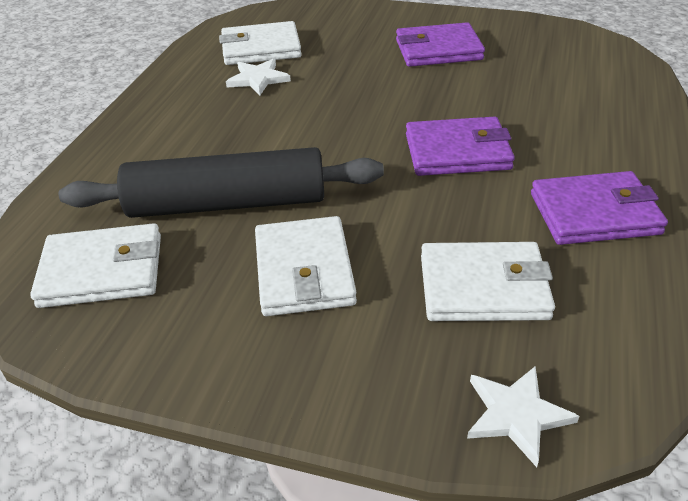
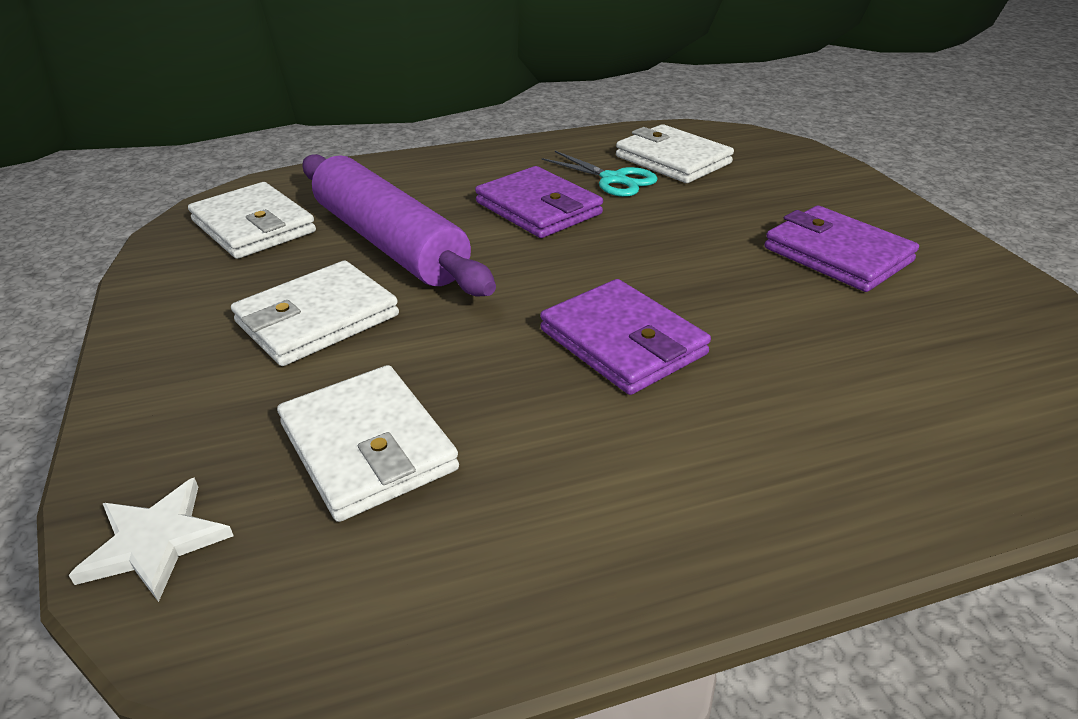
camera: 55 degrees right, 5 degrees down
black rolling pin [59,147,384,218] -> purple rolling pin [302,154,496,297]
white star [226,58,291,96] -> turquoise scissors [542,151,658,197]
purple wallet [531,171,668,245] -> purple wallet moved to [475,166,603,238]

